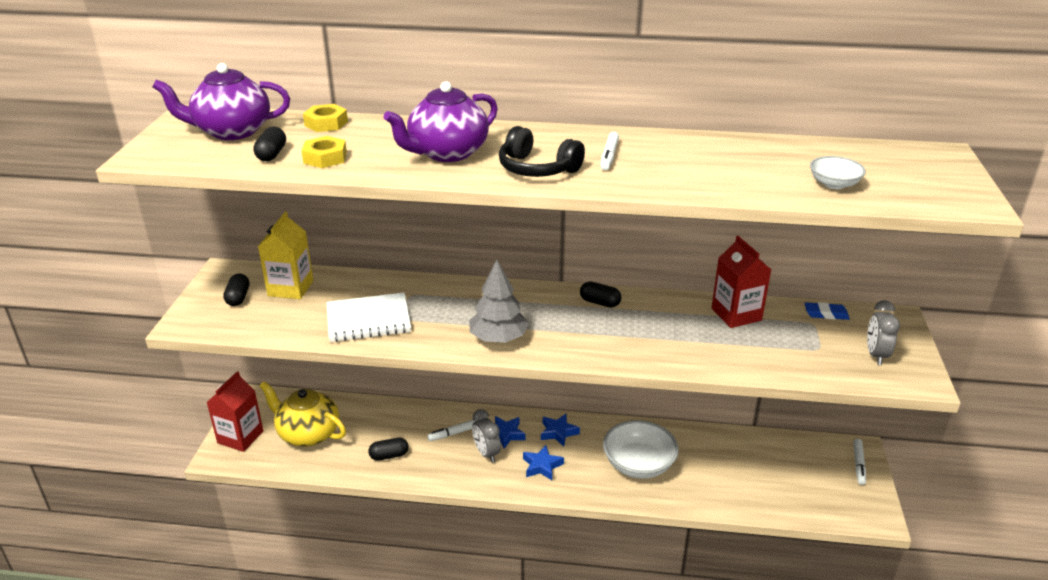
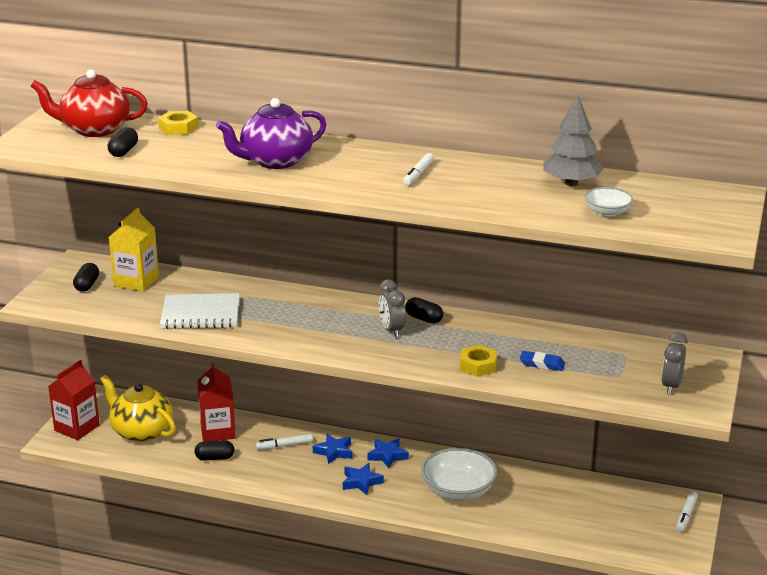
camera: 10 degrees right, 5 degrees down
purple teapot [152,63,290,140] -> red teapot [30,69,148,137]
yellow nut [302,136,347,168] -> yellow nut moved to [460,345,497,377]
grey tree [469,260,529,343] -> grey tree moved to [543,94,604,186]
grey clock [472,409,501,463] -> grey clock moved to [379,280,406,338]
black headphones [499,126,585,177] -> none
red carton [712,236,771,328] -> red carton moved to [197,362,236,442]
blue eraser [804,302,850,320] -> blue eraser moved to [520,351,565,371]

